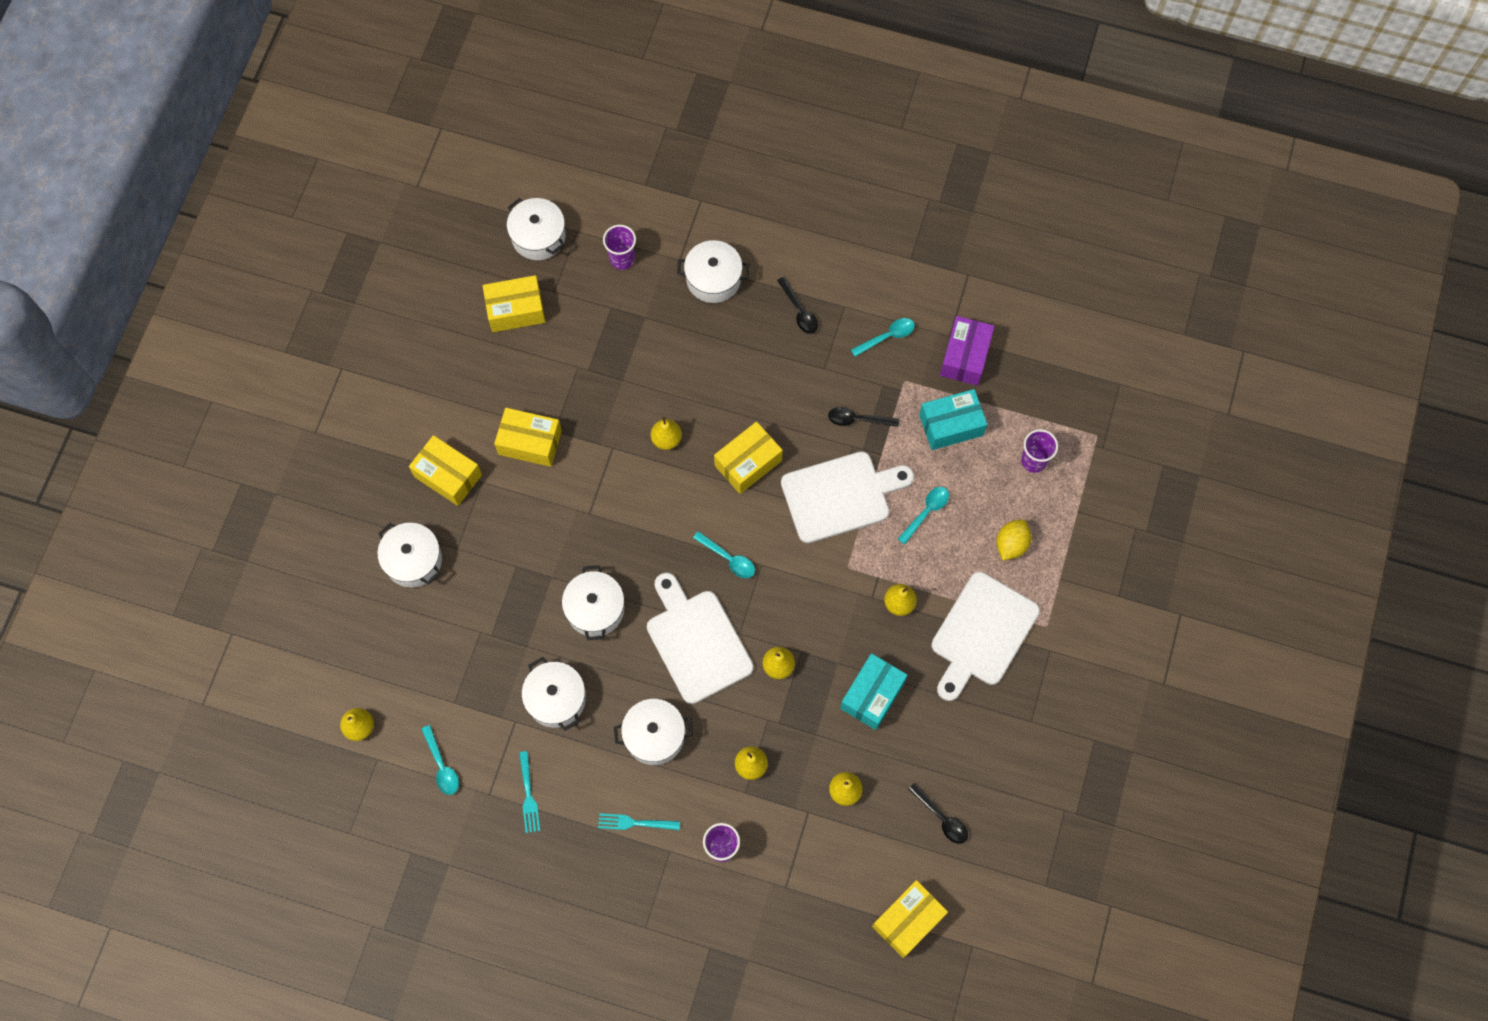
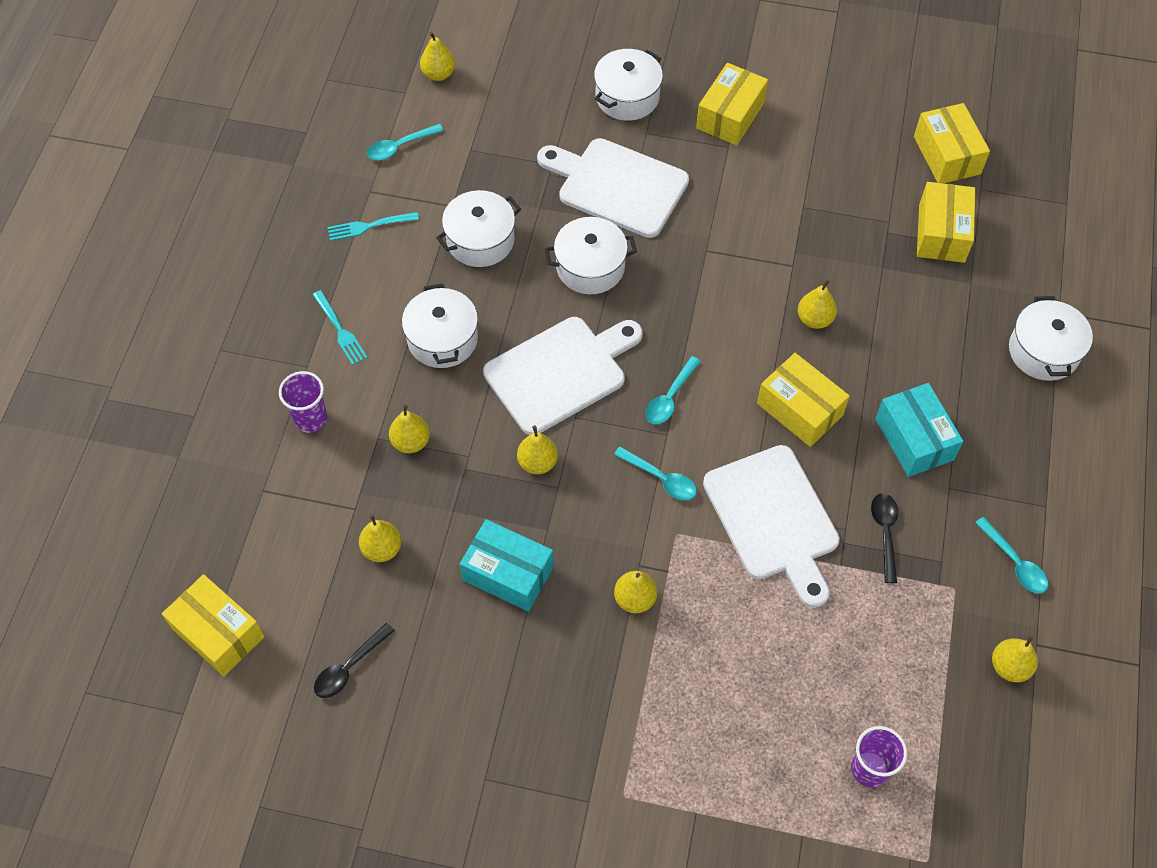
camera: 85 degrees right, 10 degrees down
yellow box [494,408,562,467] -> yellow box moved to [917,182,975,263]
white pot [507,198,566,260] -> none
turquoise fork [598,813,680,830] -> turquoise fork turned 150 degrees clockwise [313,290,368,365]
purple cup [603,225,636,270] -> none
black spoon [777,277,818,334] -> none
turquoise spoon [898,487,949,545] -> turquoise spoon moved to [614,446,697,500]
turquoise box [919,389,987,450] -> turquoise box moved to [875,383,963,477]
white cutting board [931,572,1040,701] -> white cutting board moved to [537,138,689,238]
purple box [940,316,995,386] -> yellow pear [992,635,1038,682]
yellow lemon [996,519,1031,561] -> none

